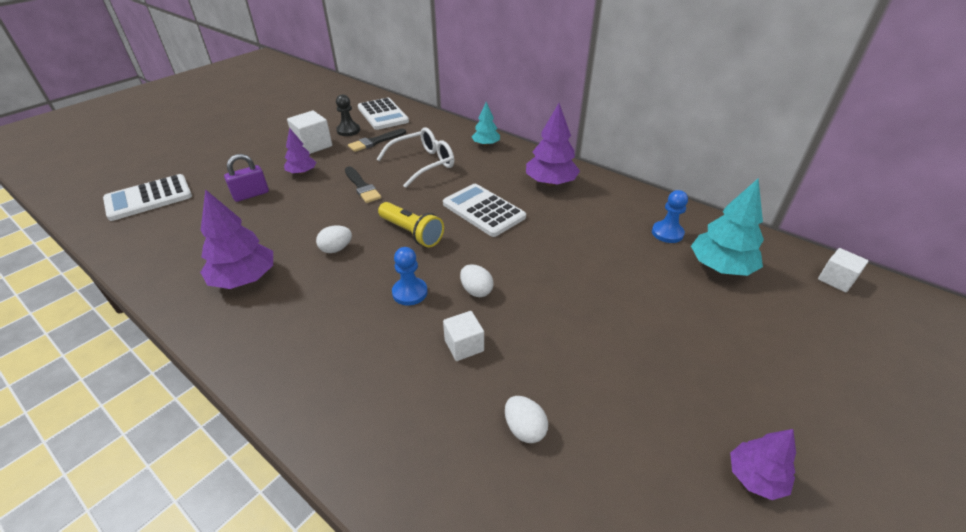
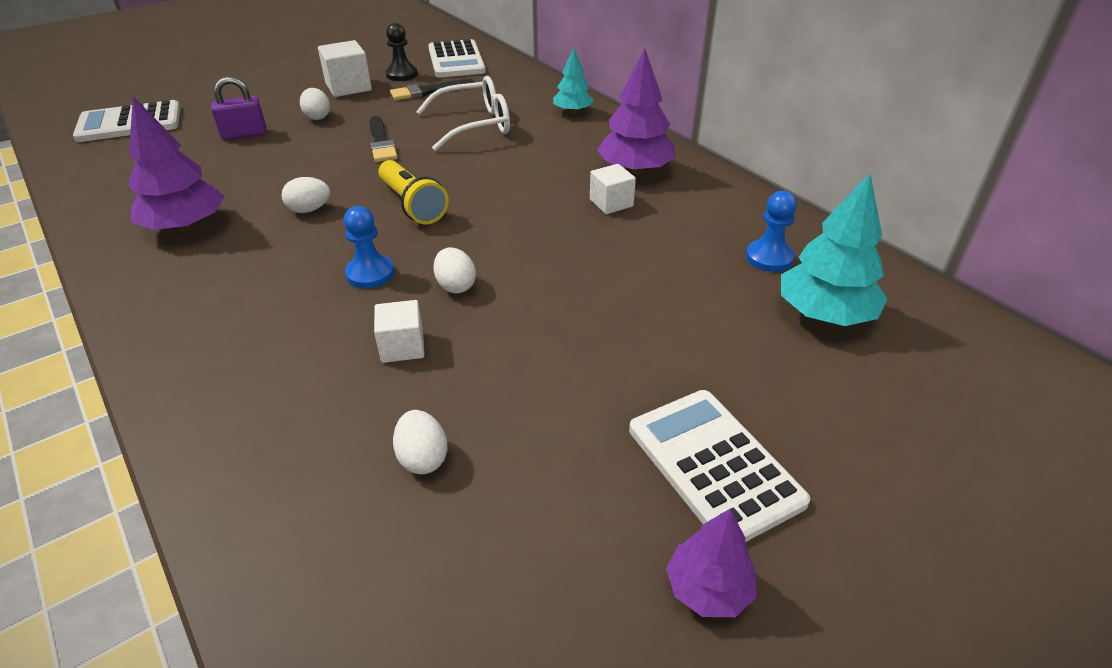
camera: 15 degrees right, 0 degrees up
purple tree [284,128,316,175] -> white egg [300,88,330,120]
white calculator [443,184,526,237] -> white calculator moved to [629,390,810,542]
white cube [818,248,868,292] -> white cube moved to [590,164,636,214]

